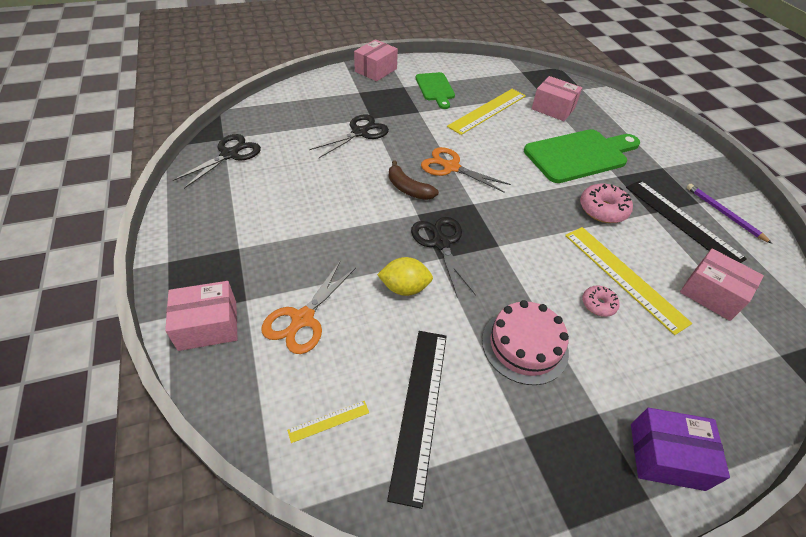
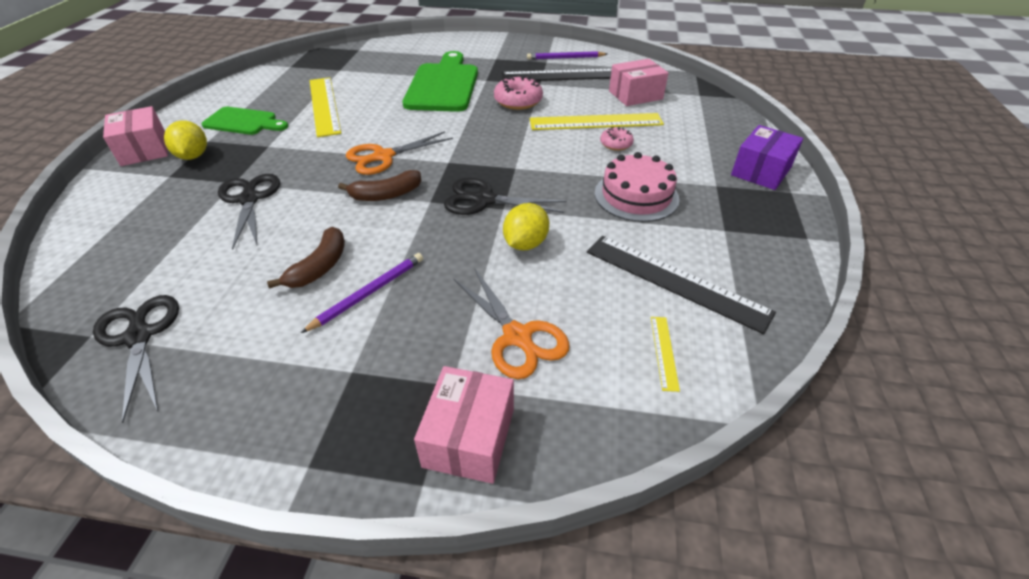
camera: 60 degrees left, 5 degrees down
pink box [531,76,582,121] -> none
none -> yellow lemon [164,120,207,160]
none -> brown banana [267,227,345,288]
none -> purple pencil [301,253,423,333]

